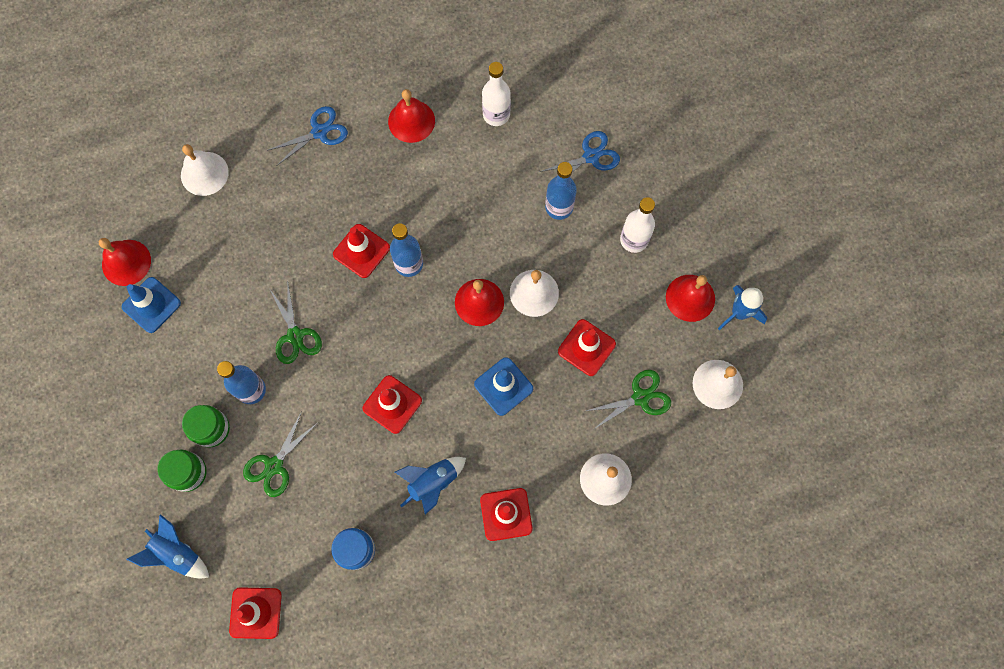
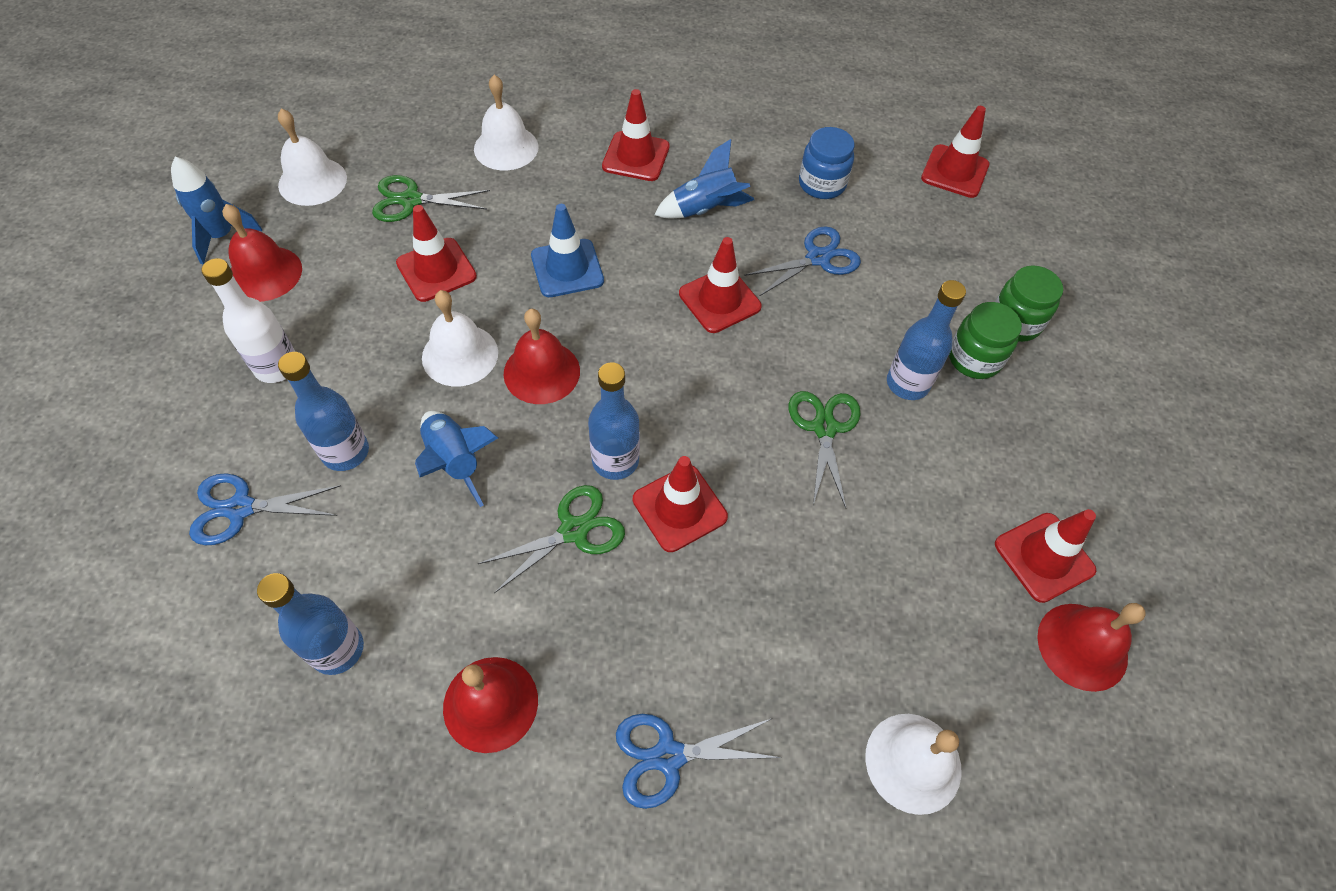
camera: 160 degrees left, 15 degrees down
blue traffic cone [122,277,181,333] -> red traffic cone [995,509,1096,603]
blue rocket [126,514,210,578] -> blue rocket moved to [415,411,498,507]
green scissors [243,411,316,497] -> green scissors moved to [478,485,625,593]
white bottle [482,62,511,126] -> blue bottle [257,573,364,675]
none -> blue scissors [744,226,861,296]

